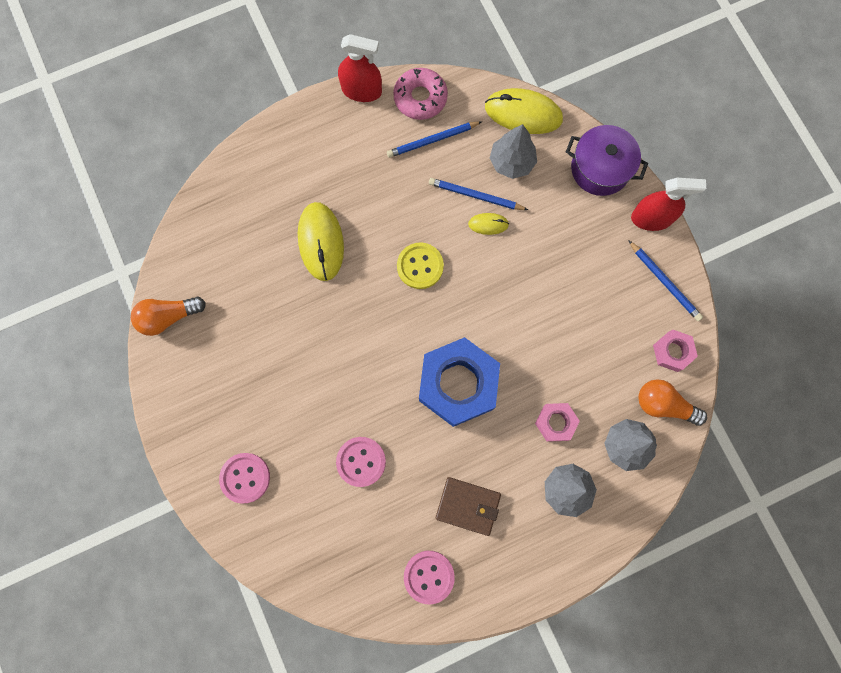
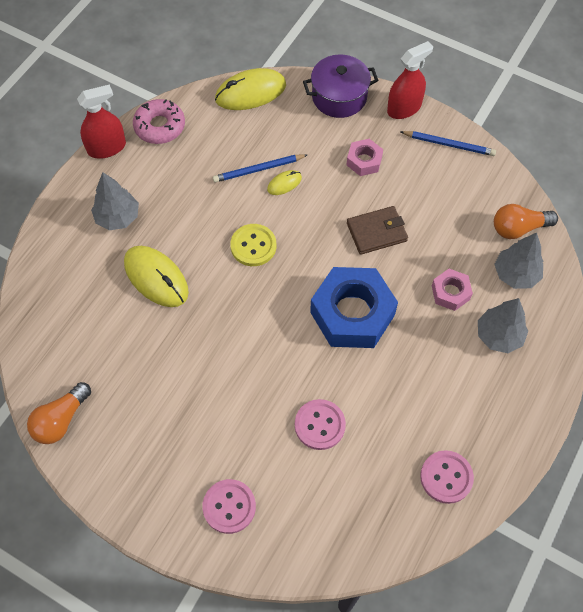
camera: 35 degrees left, 15 degrees down
blue pencil [387,121,482,158] -> none
brown wallet [436,477,501,536] -> brown wallet moved to [347,206,408,255]
grey tree [490,124,537,179] -> grey tree moved to [91,172,139,230]
pink nut [653,329,698,372] -> pink nut moved to [346,139,383,176]

